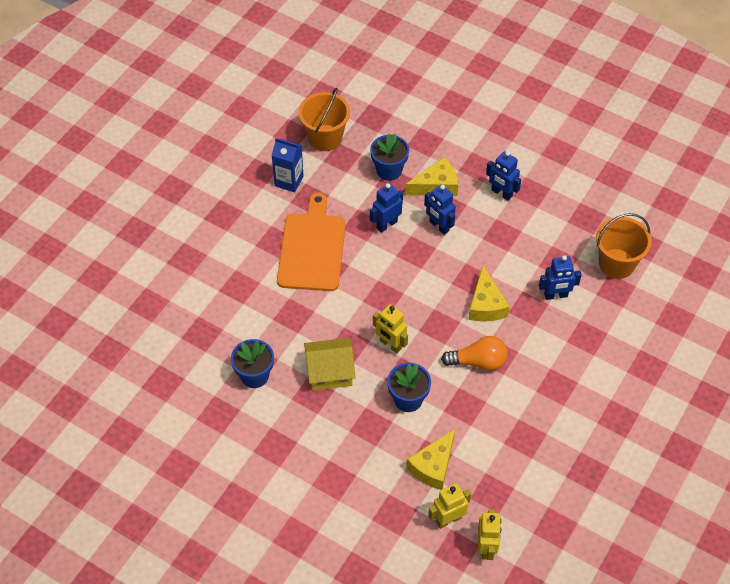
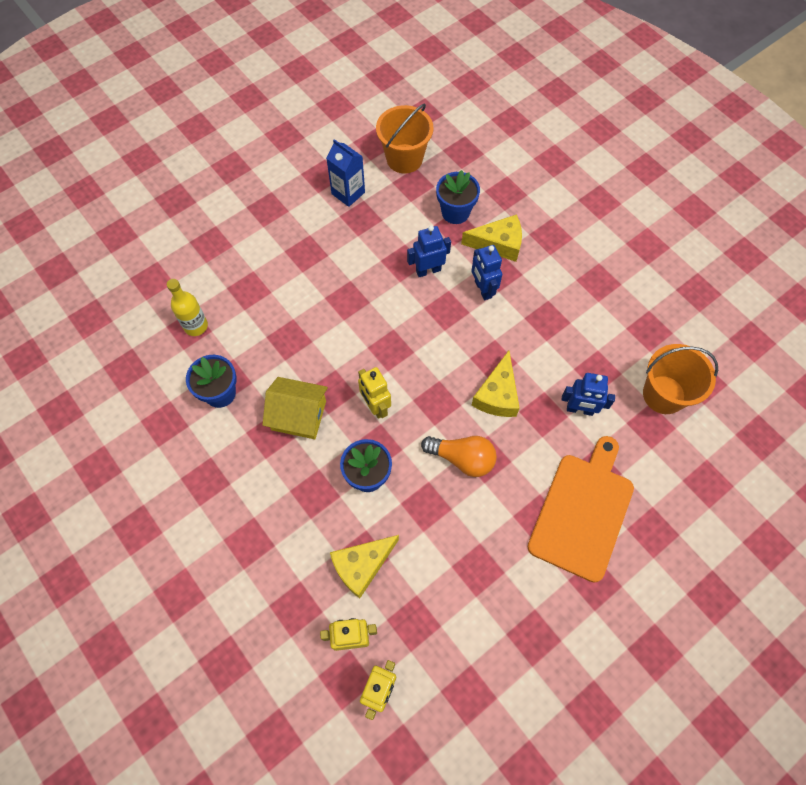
camera: 20 degrees right, 10 degrees up
orange cutting board [277,193,346,291] -> orange cutting board moved to [528,436,634,582]
blue robot [486,151,521,201] -> none
none -> yellow bottle [167,279,208,336]

